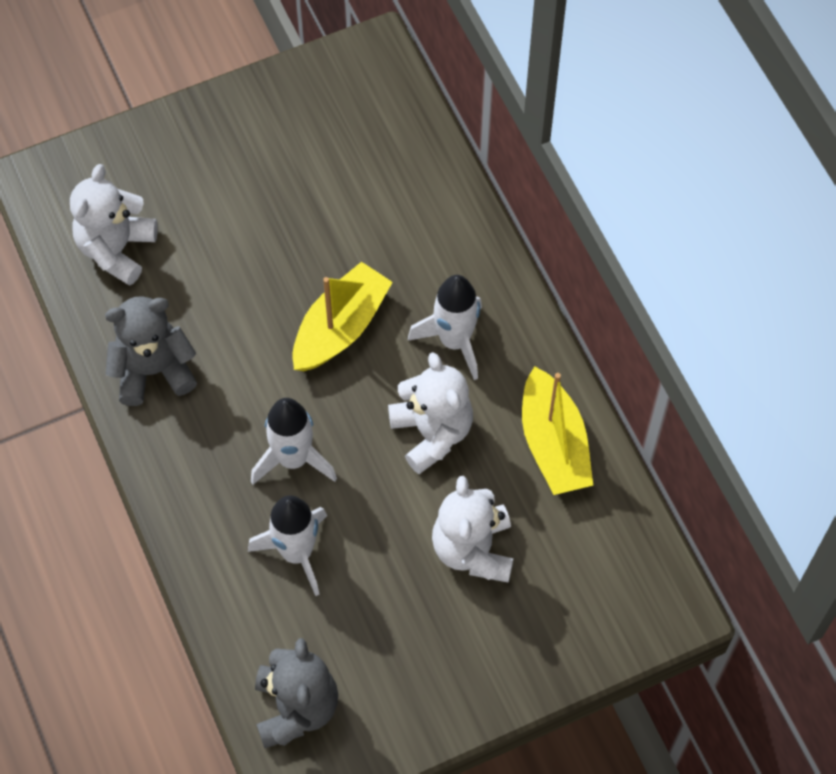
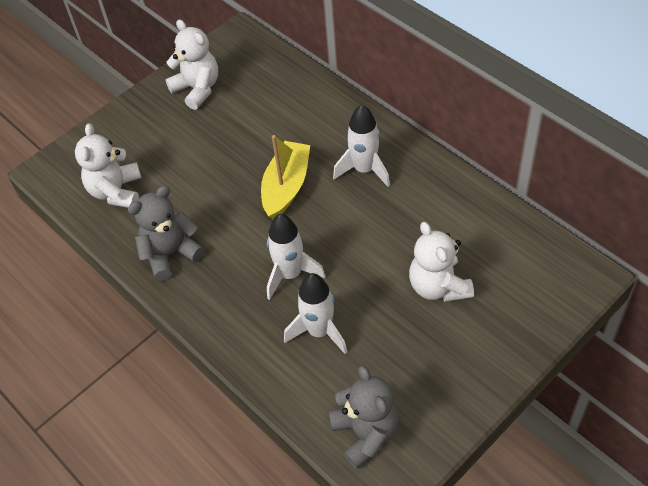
camera: 15 degrees left, 10 degrees down
white teddy bear [388,352,473,474] -> white teddy bear moved to [165,19,218,110]
yellow boat [522,366,593,495] -> none

